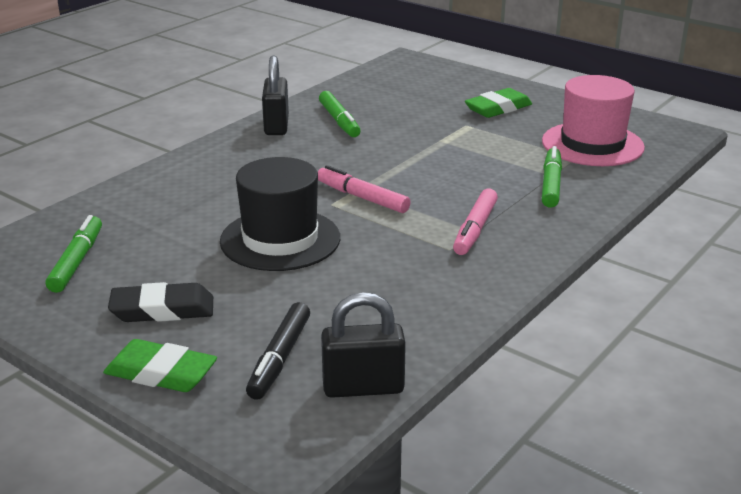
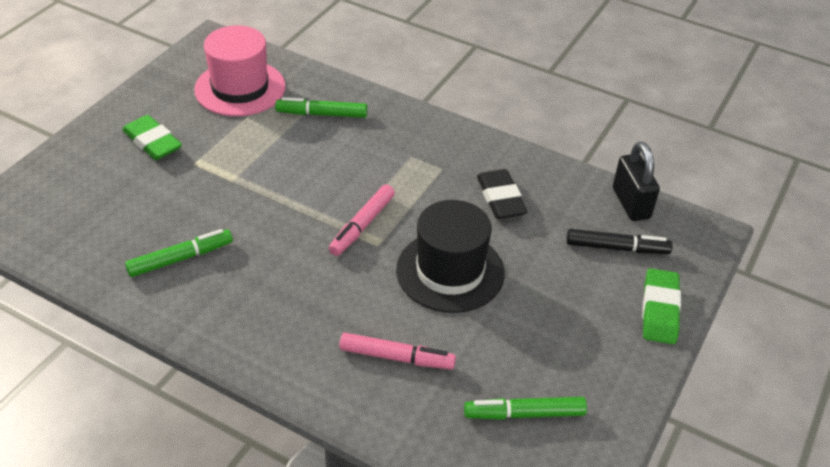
camera: 100 degrees left, 15 degrees up
black eraser [108,282,213,322] -> black eraser moved to [477,169,528,219]
black padlock [262,56,289,135] -> none
pink marker [453,189,498,255] -> pink marker moved to [340,333,456,370]

